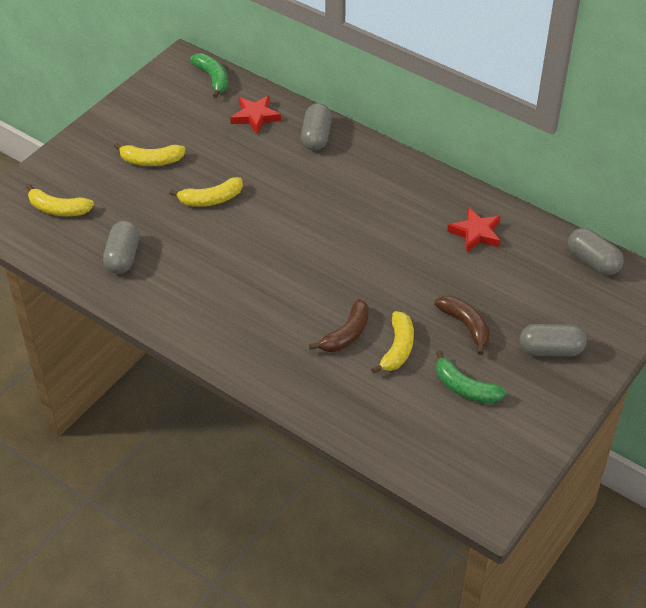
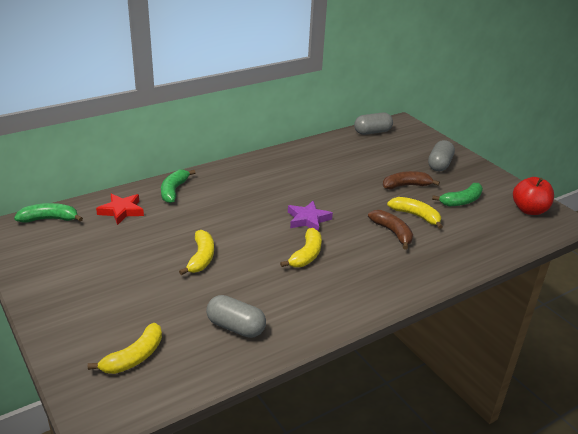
camera: 70 degrees left, 15 degrees down
yellow banana [114,143,186,166] -> yellow banana moved to [280,228,322,267]
grey capsule [301,103,332,151] -> green banana [161,169,196,203]
red star [447,207,500,252] -> none
none -> purple star [288,201,333,231]
none -> red apple [513,177,554,215]

